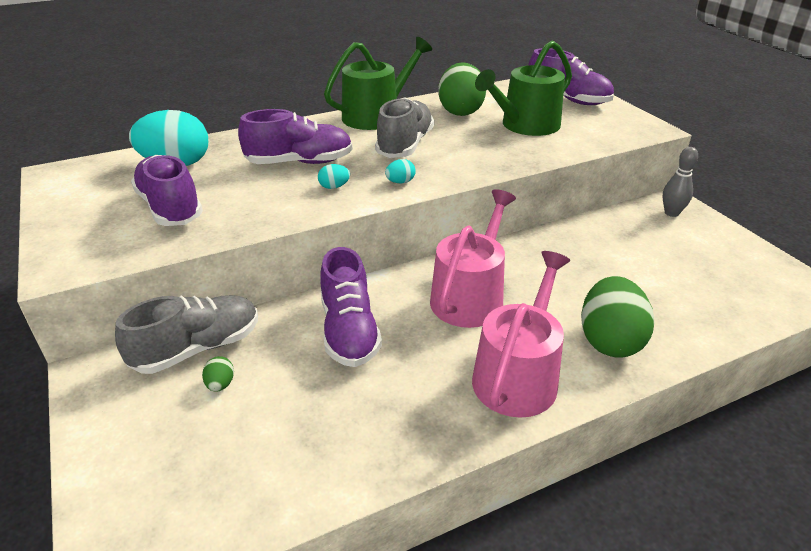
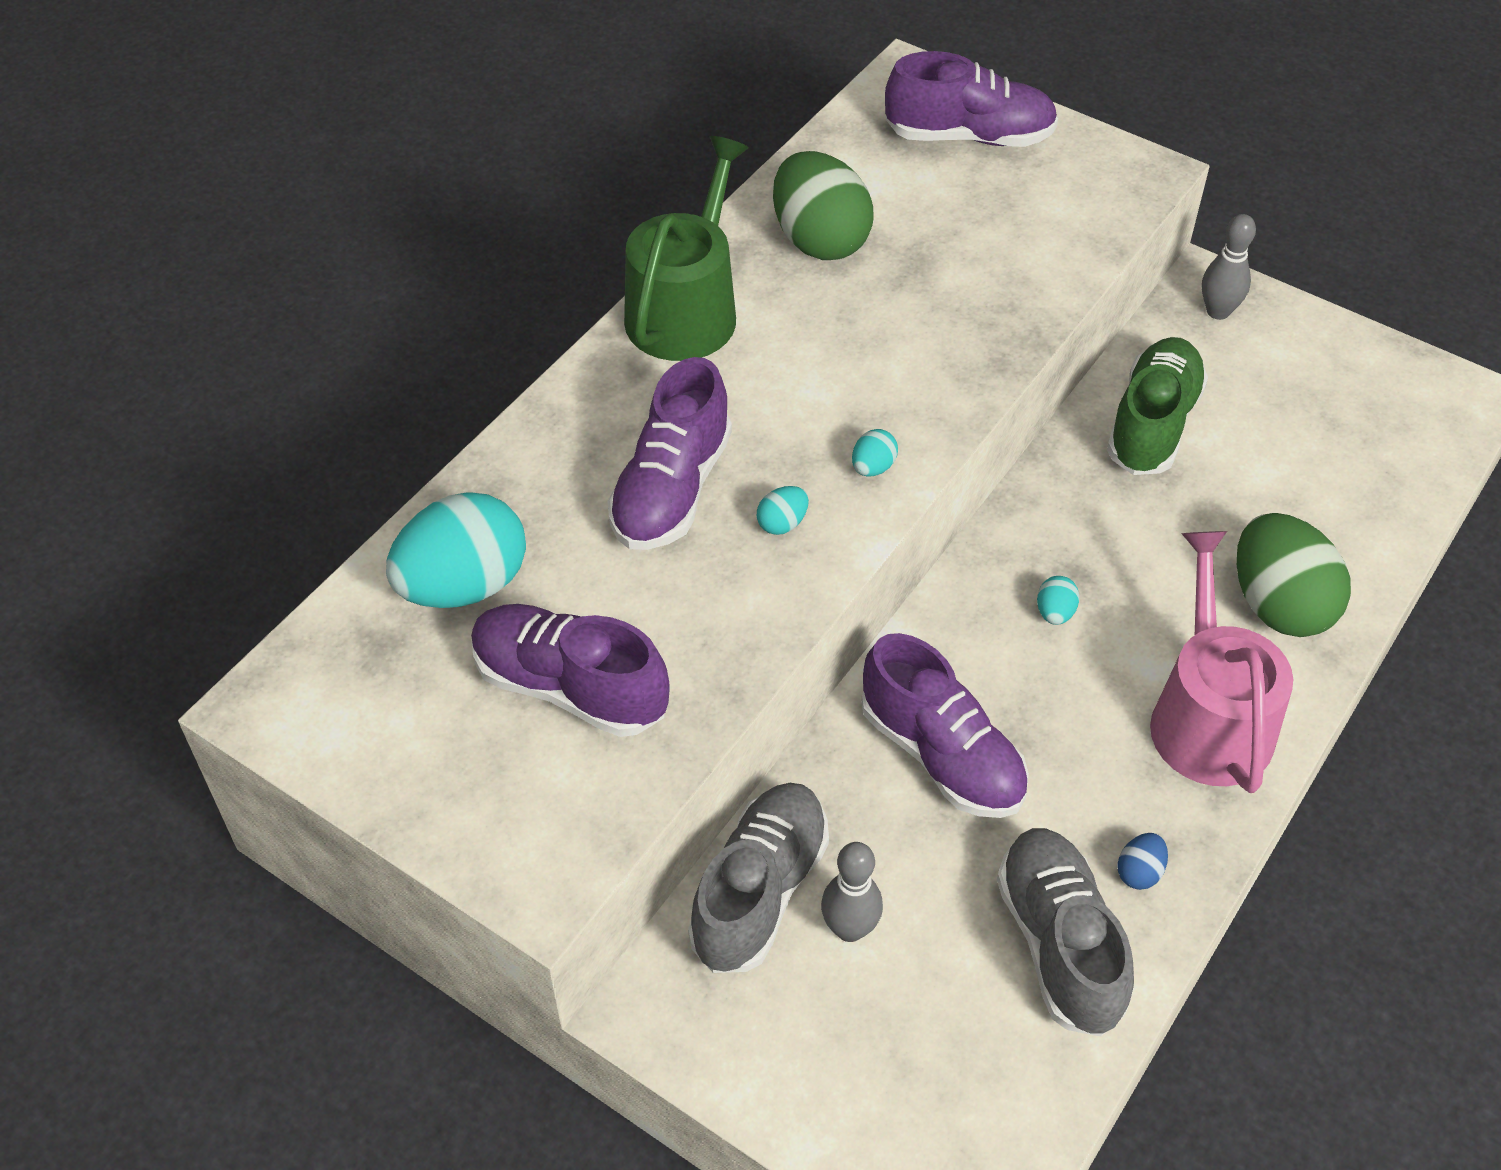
camera: 30 degrees left, 15 degrees up
green egg [202,356,234,392] -> grey bowling pin [821,842,883,942]
purple shoe [238,109,353,164] -> purple shoe turned 150 degrees clockwise [607,357,732,550]
grey shoe [375,98,434,158] -> grey shoe moved to [997,828,1134,1036]
pink watering can [430,189,516,328] -> turquoise egg [1037,576,1080,625]
green watering can [475,41,572,136] -> none
none -> green shoe [1107,337,1208,475]
none -> blue egg [1117,833,1168,890]

